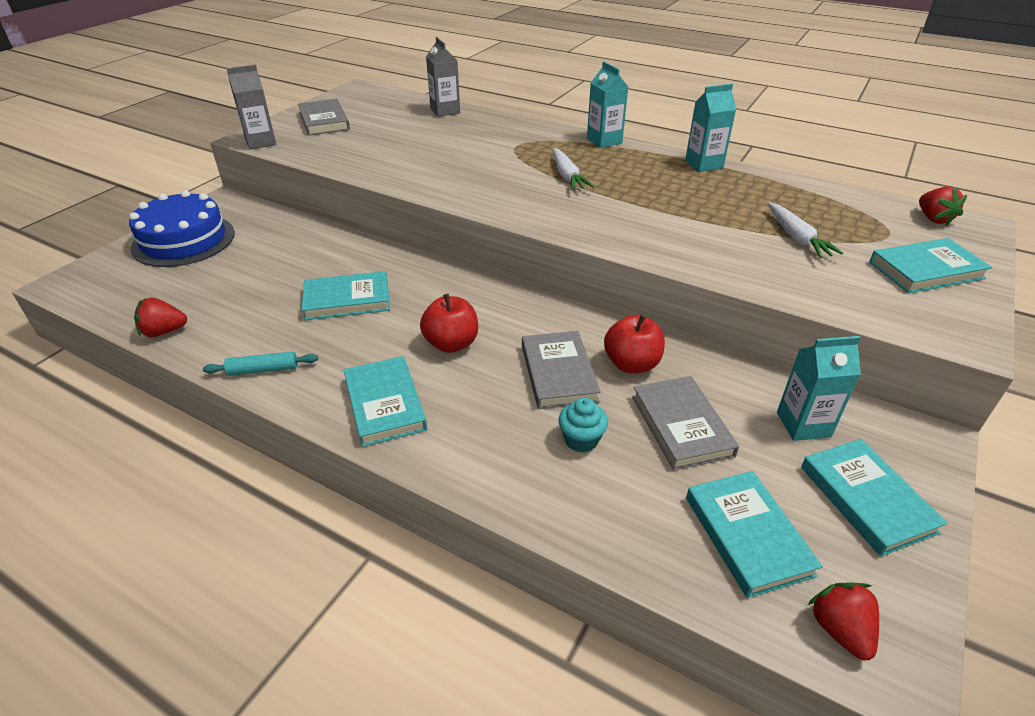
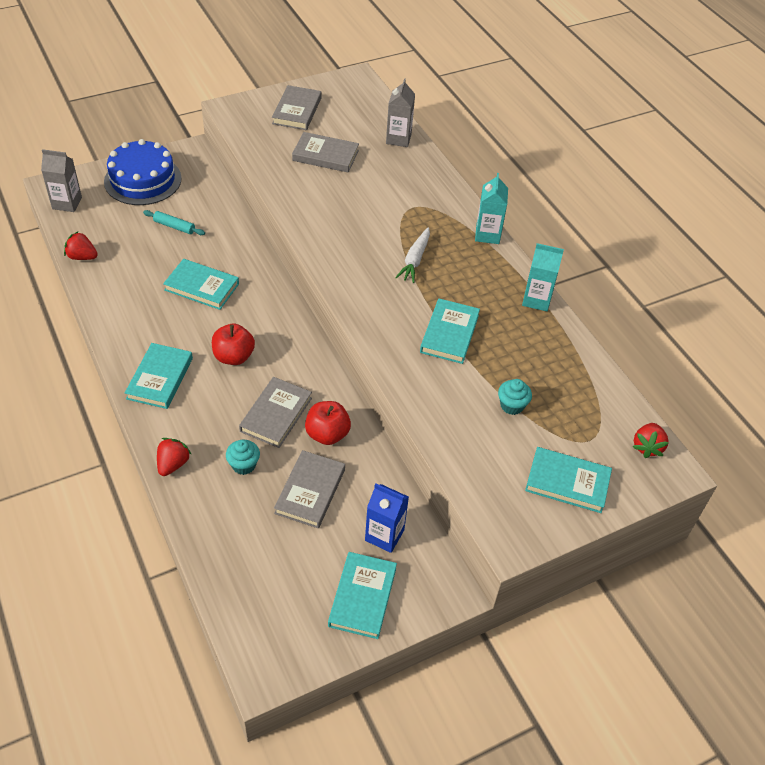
camera: 30 degrees right, 10 degrees up
turquoise rolling pin [203,352,318,376] -> turquoise rolling pin moved to [143,210,205,235]
grey carton [226,65,276,150] -> grey carton moved to [41,149,82,212]
turquoise book [686,471,823,598] -> turquoise book moved to [420,298,480,364]
white carrot [768,203,843,258] -> turquoise cupcake [498,379,532,415]
turquoise carton [777,336,861,441] -> blue carton [365,483,409,553]
red strawberry [808,583,879,660] -> red strawberry moved to [157,438,192,476]
none -> grey book [292,132,359,173]

